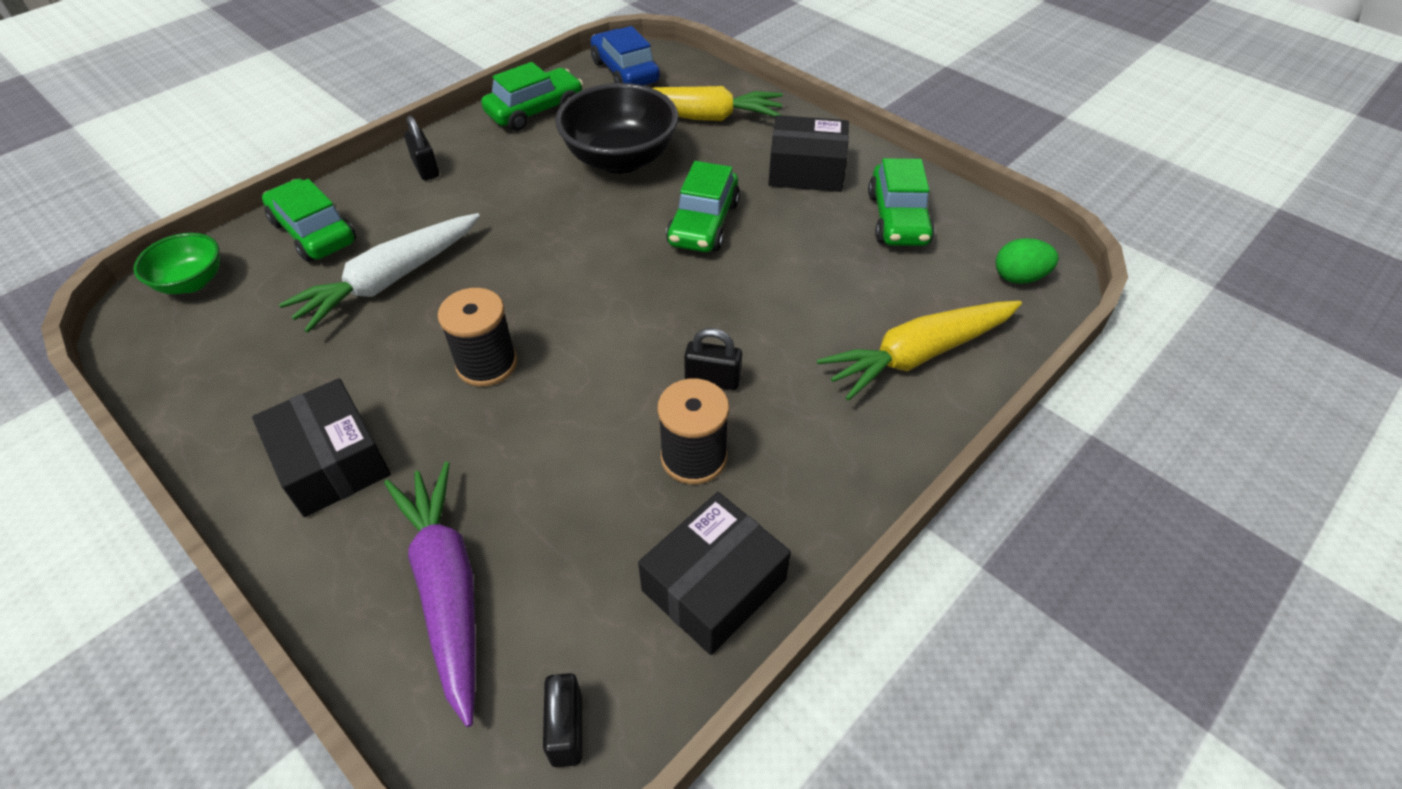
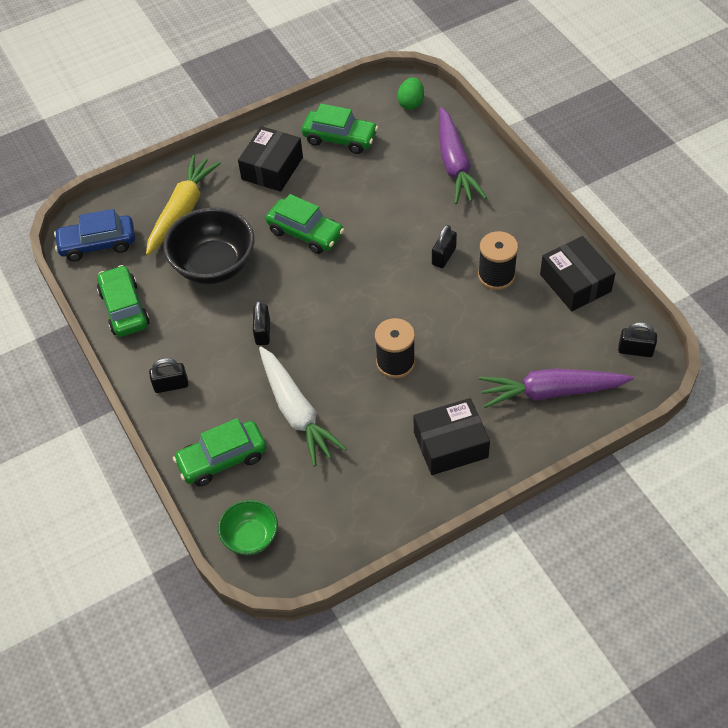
camera: 70 degrees left, 5 degrees up
yellow carrot [817,301,1022,401] -> purple carrot [439,107,487,204]
none -> black padlock [253,301,270,345]

